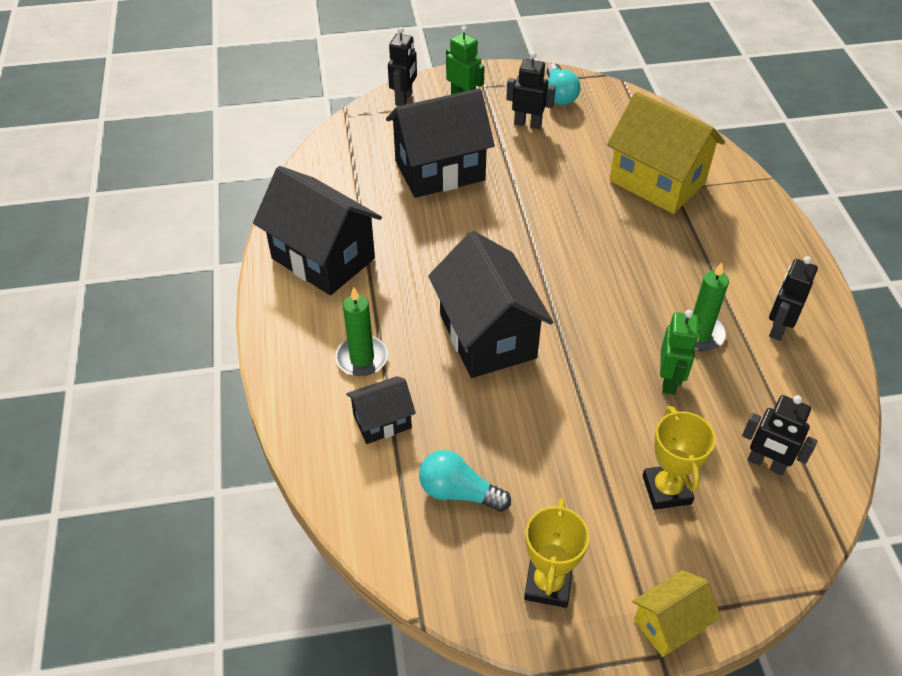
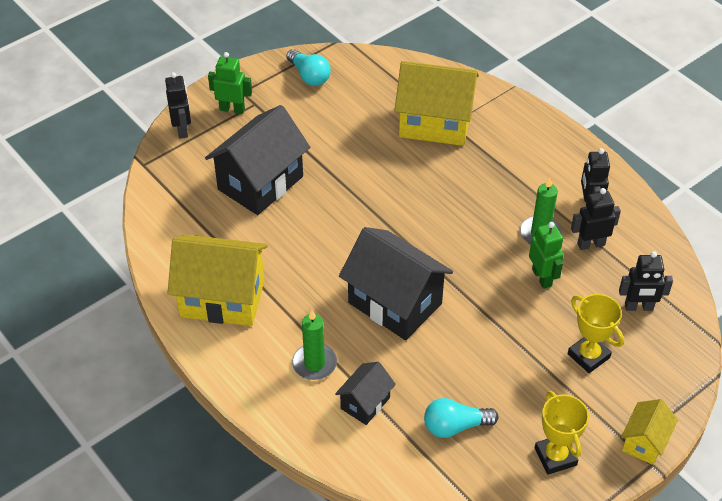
camera: 30 degrees left, 0 degrees up
black house [253,166,382,295] -> yellow house [168,235,268,326]
black robot [506,52,556,129] -> black robot moved to [571,188,621,250]

